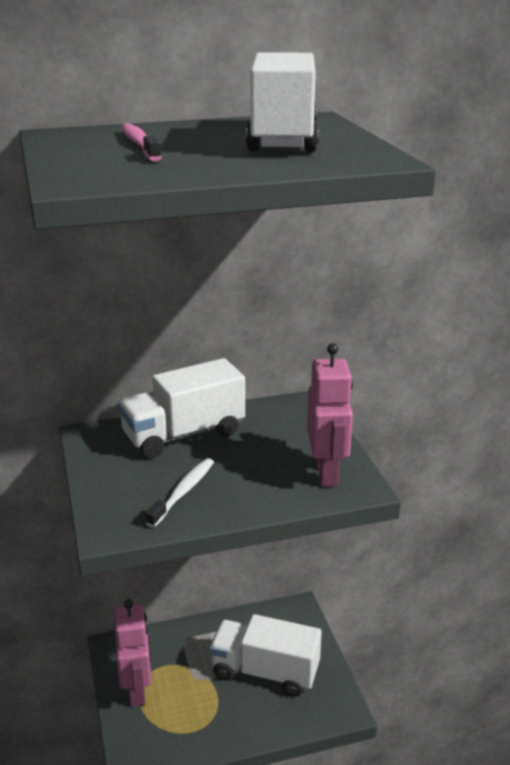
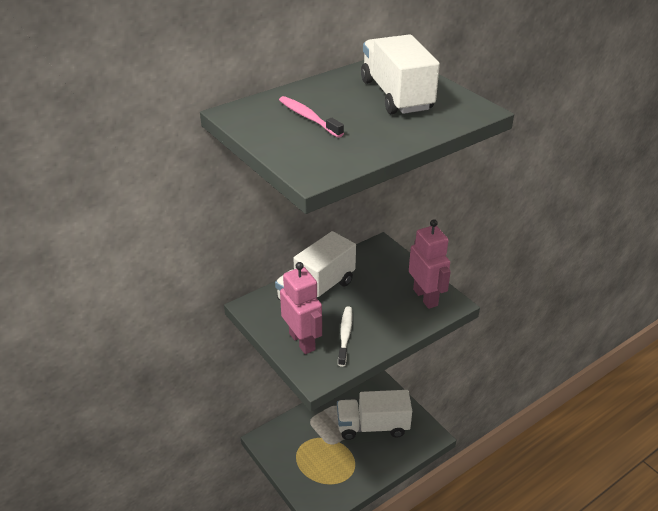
camera: 20 degrees left, 10 degrees up
pink robot [115,599,152,707] -> pink robot moved to [280,262,322,354]

